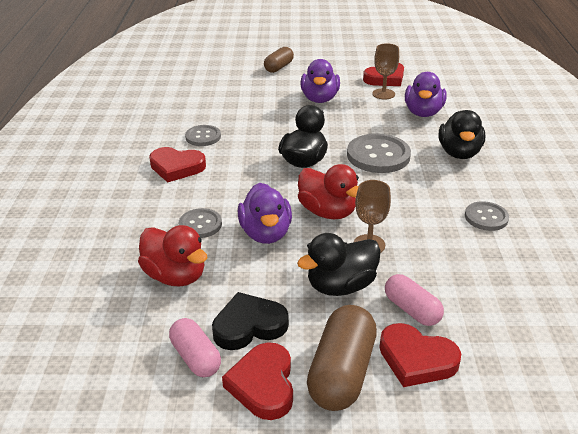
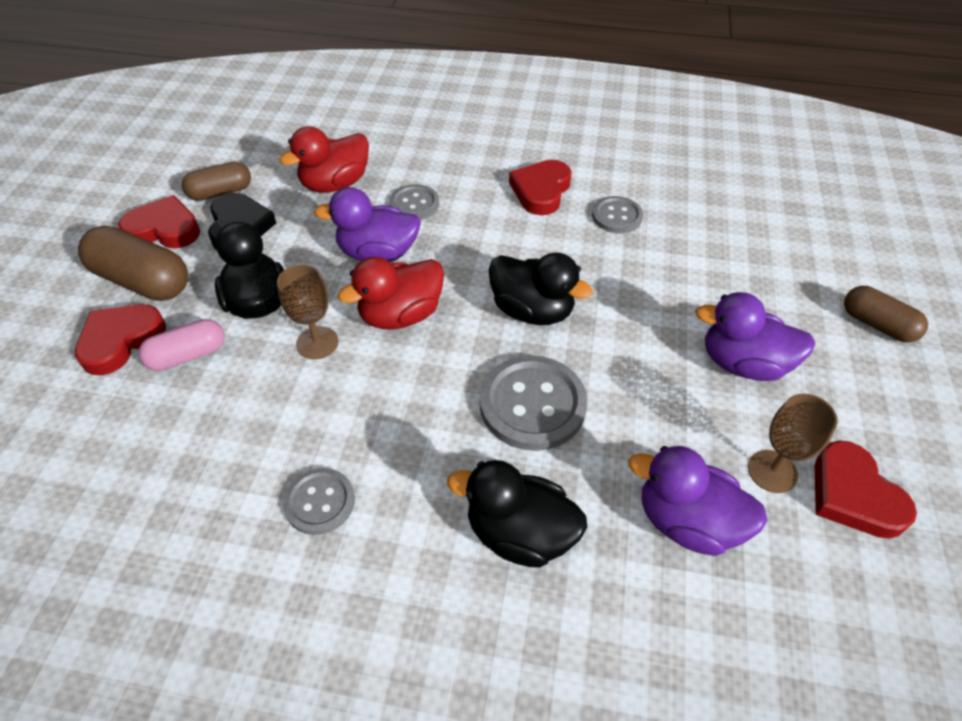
camera: 100 degrees right, 15 degrees up
pink capsule [169,318,221,377] -> brown capsule [182,162,251,201]

